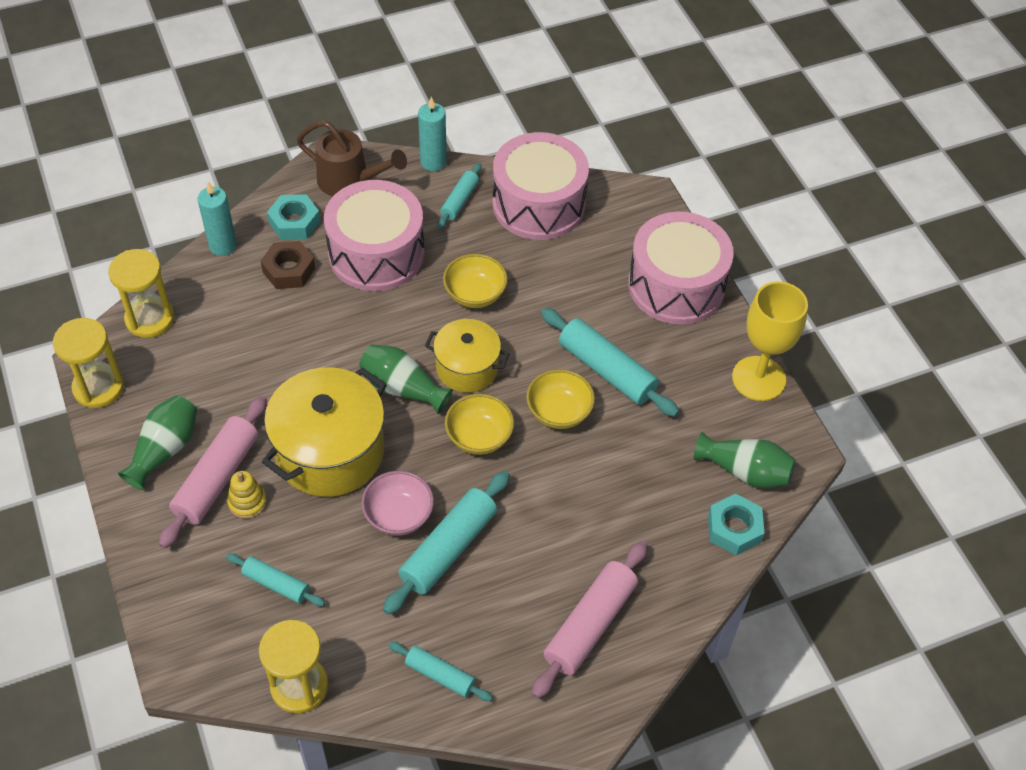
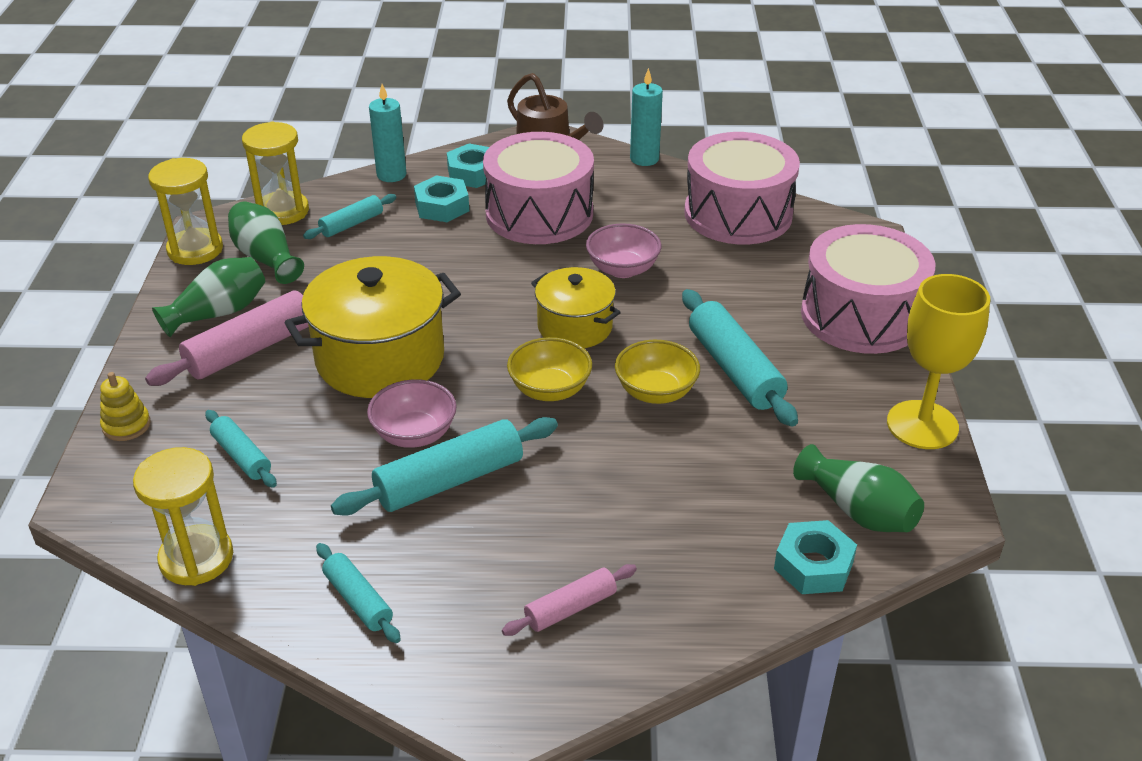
camera: 25 degrees right, 15 degrees down
yellow stacking toy [227,471,267,519] -> yellow stacking toy moved to [100,372,151,441]
brown nut [261,241,315,289] -> turquoise nut [414,175,469,222]
green vase [359,344,453,414] -> green vase moved to [228,201,304,284]
turquoise rolling pin [438,163,481,229] -> turquoise rolling pin moved to [303,194,396,239]
yellow bowl [443,254,508,308] -> pink bowl [586,223,662,278]
pink rolling pin [532,541,648,699] -> pink rolling pin [502,564,637,636], size x0.57

